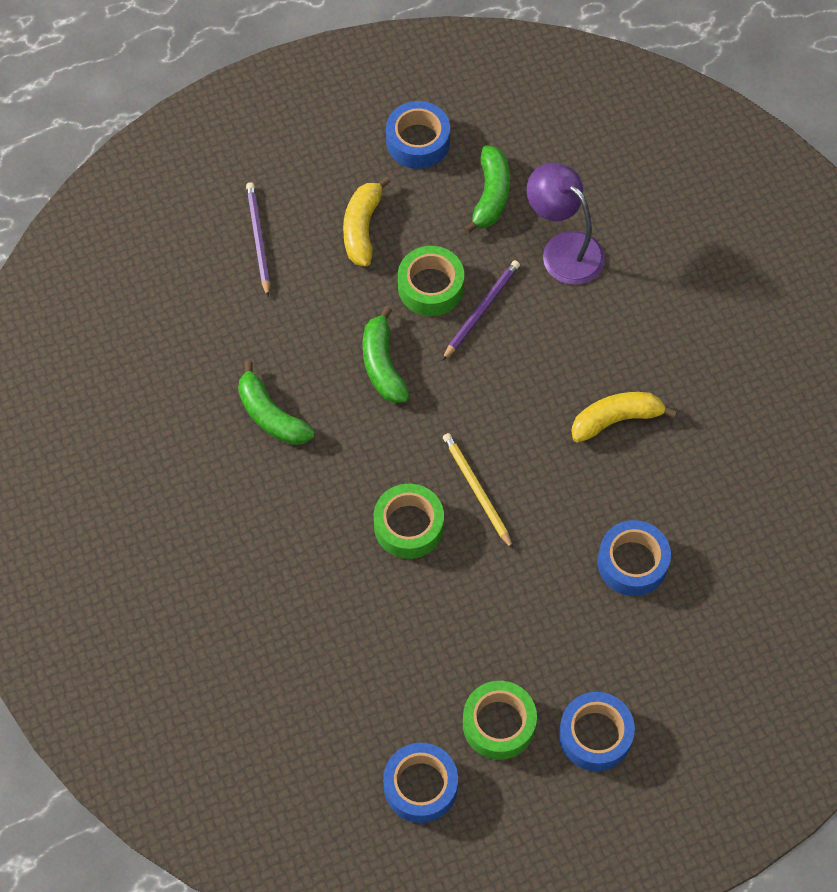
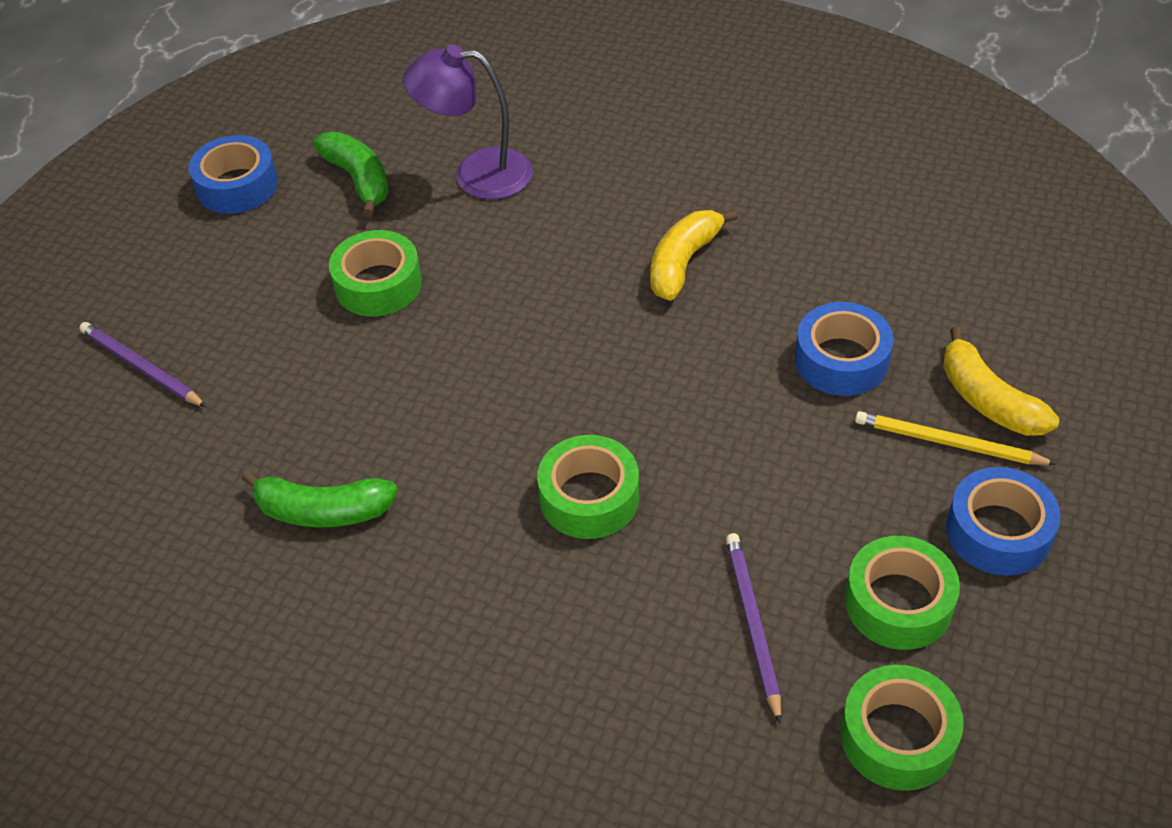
camera: 40 degrees left, 15 degrees down
yellow banana [343,176,391,267] -> yellow banana moved to [943,327,1059,436]
green banana [363,306,410,403] -> none
blue tape [383,743,458,823] -> green tape [840,665,964,791]
purple pencil [442,260,520,361] -> purple pencil moved to [726,533,781,724]
yellow pencil [443,433,513,549] -> yellow pencil moved to [855,411,1056,465]

